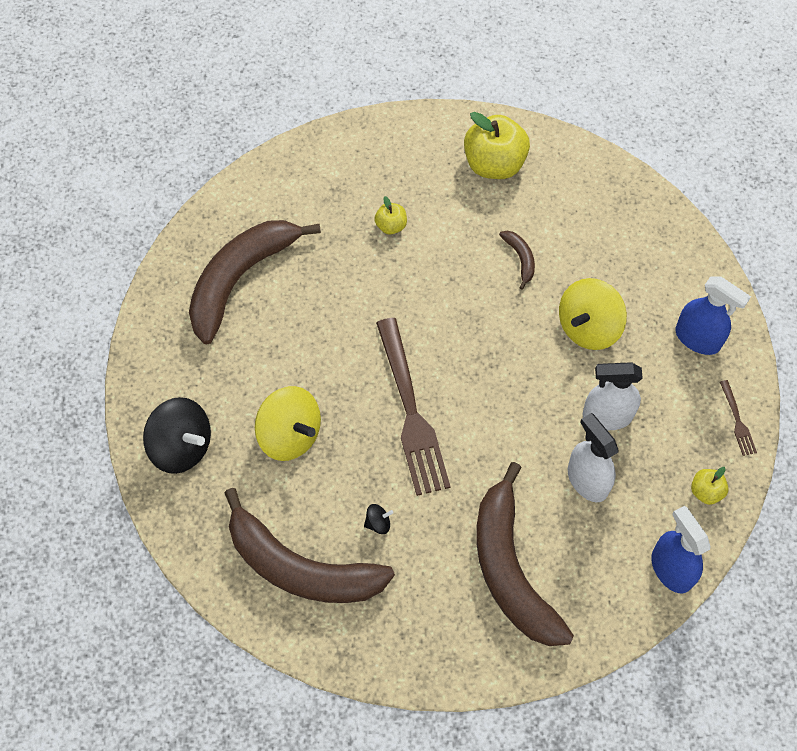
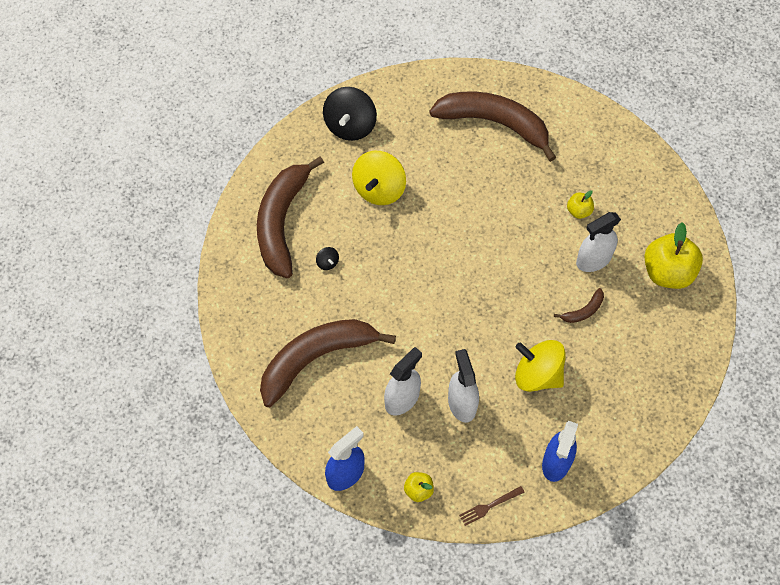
camera: 75 degrees right, 0 degrees up
brown fork [376,318,451,496] -> none
none -> white spray bottle [576,212,621,272]

